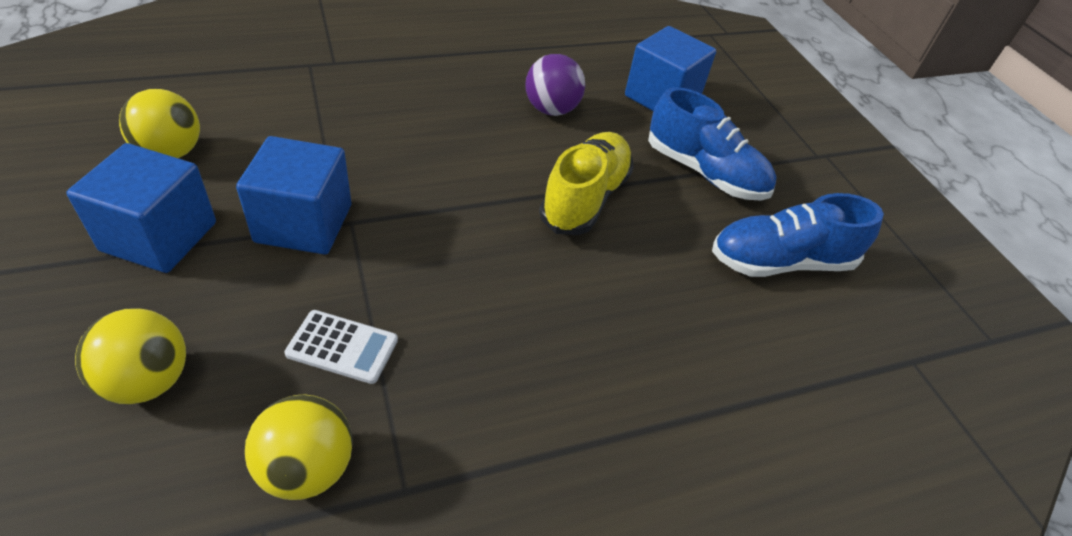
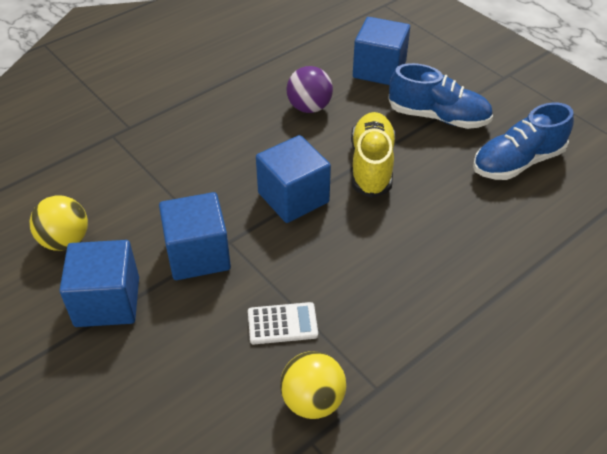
camera: 15 degrees left, 0 degrees up
yellow ball [75,308,186,405] -> none
none -> blue cube [256,135,331,223]

